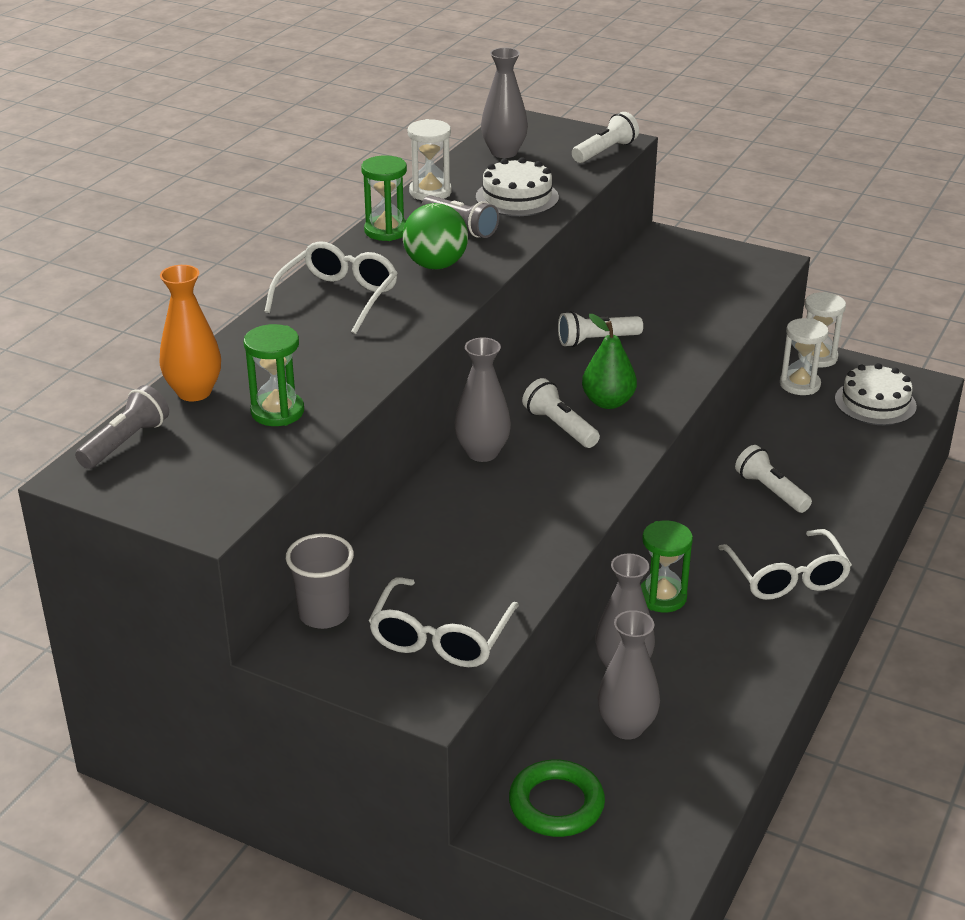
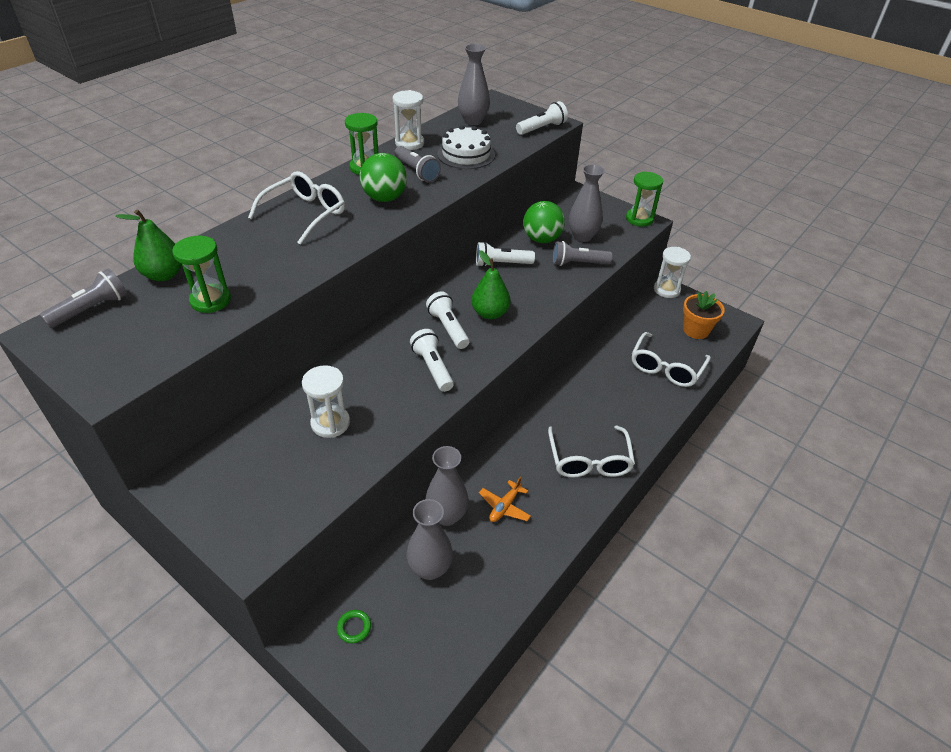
camera: 10 degrees right, 10 degrees up
orange vase [160,265,221,401] -> green pear [116,209,182,281]
grey cup [286,533,354,629] -> none
white glasses [368,577,519,667] -> white glasses moved to [632,332,711,387]
grey vase [455,338,511,462] -> grey vase moved to [569,164,605,242]
green ring [509,760,605,837] -> green ring [337,610,371,643], size x0.48
green hourglass [641,520,693,613] -> green hourglass moved to [626,171,663,227]
white flashlight [735,445,812,513] -> white flashlight moved to [410,329,454,392]
white hourglass [780,318,829,395] -> white hourglass moved to [302,365,350,438]
white cake [835,363,917,425] -> orange flower pot [683,291,725,339]
none -> orange plane [479,476,531,522]
none -> green ball [523,201,565,243]
none -> grey flashlight [553,241,612,266]

